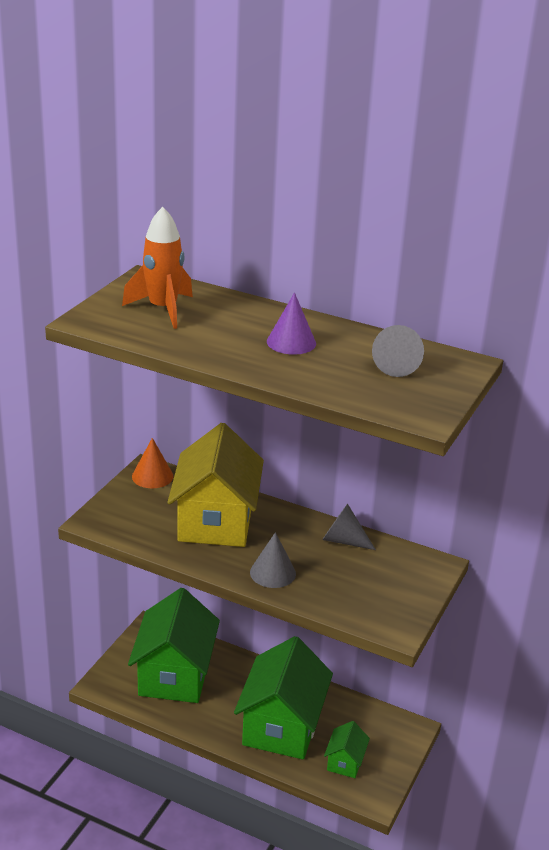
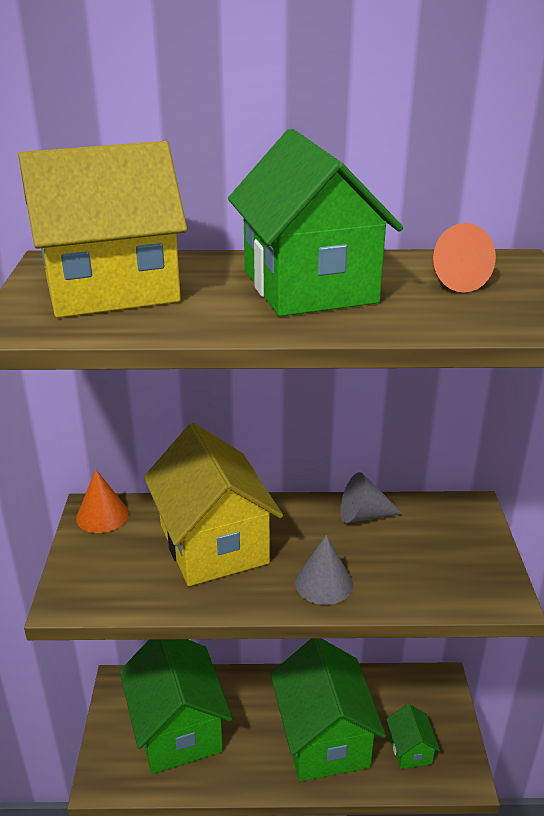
camera: 25 degrees left, 0 degrees up
orange rocket [122,207,193,329] -> yellow house [18,141,187,318]
purple cone [267,293,316,355] -> green house [228,129,403,316]
grey cone [372,325,424,377] -> orange cone [432,223,496,293]

